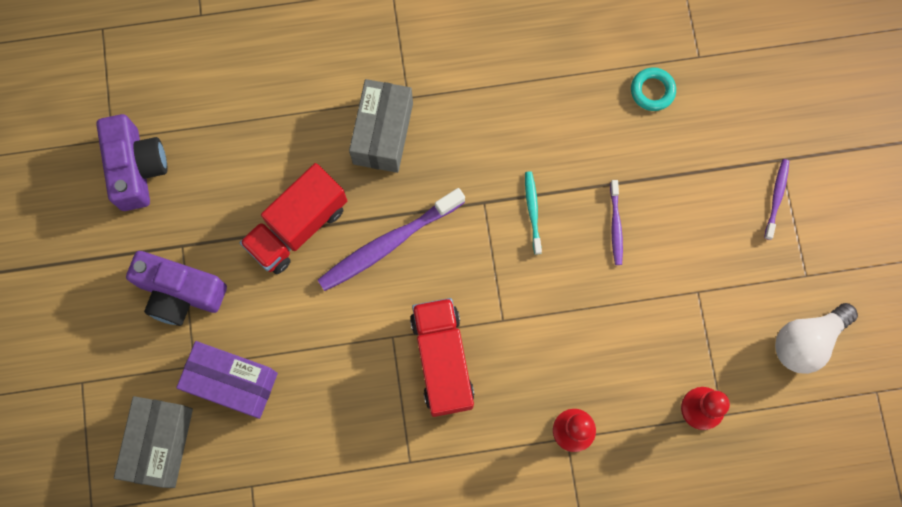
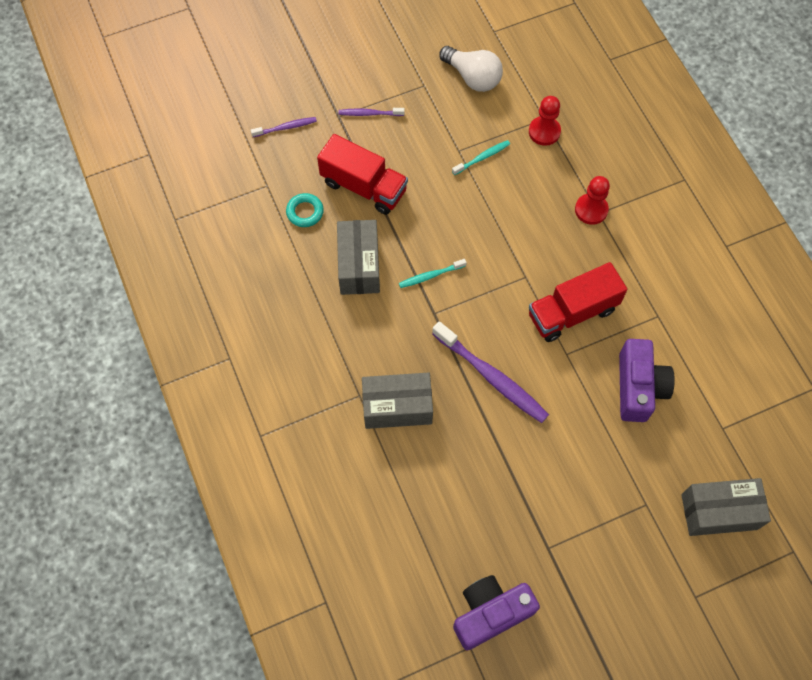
camera: 105 degrees left, 10 degrees down
purple camera [126,251,227,326] -> purple camera moved to [619,339,675,422]
purple box [176,341,278,419] -> none
red truck [239,163,347,274] -> red truck moved to [317,134,408,215]
purple toothbrush [610,180,623,265] -> purple toothbrush moved to [251,117,317,137]
none -> grey box [337,220,380,295]
none -> turquoise toothbrush [452,140,510,175]

